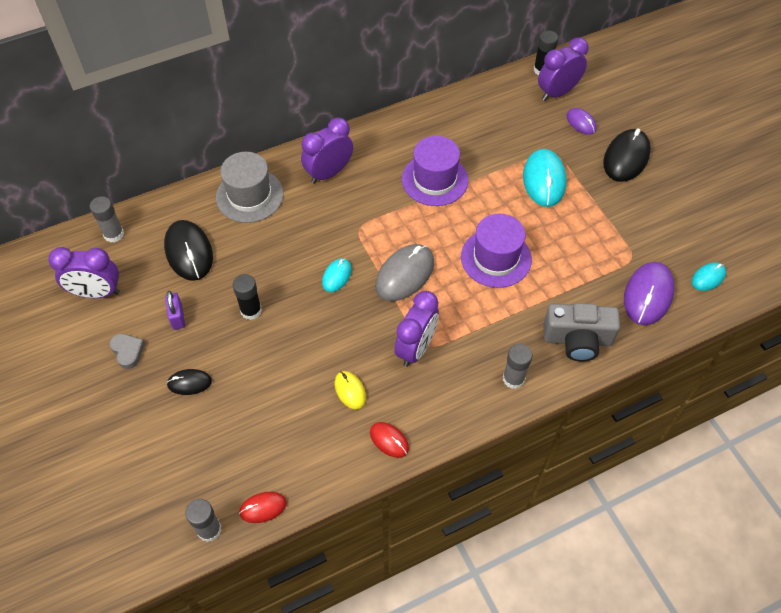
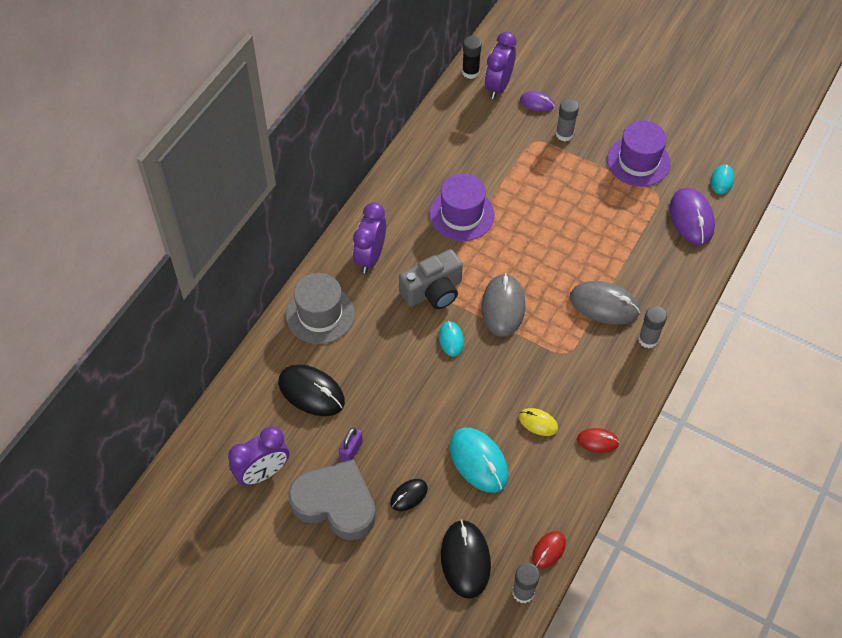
camera: 35 degrees left, 0 degrees up
grey glue stick [90,196,124,243] -> grey glue stick moved to [556,98,579,141]
grey heart [110,334,145,369] -> grey heart [288,459,376,540], size x2.37
purple padlock [165,291,185,330] -> purple padlock turned 75 degrees clockwise [339,427,363,462]
black glue stick [233,274,262,320] -> none
purple clock [394,291,439,367] -> none
purple hat [461,214,532,288] -> purple hat moved to [607,120,671,187]
turquoise mouse [523,149,566,207] -> turquoise mouse moved to [450,428,509,493]
grey camera [543,303,620,361] -> grey camera moved to [399,249,463,309]
black mouse [603,129,651,182] -> black mouse moved to [441,520,491,599]
none -> grey mouse [570,281,640,325]

